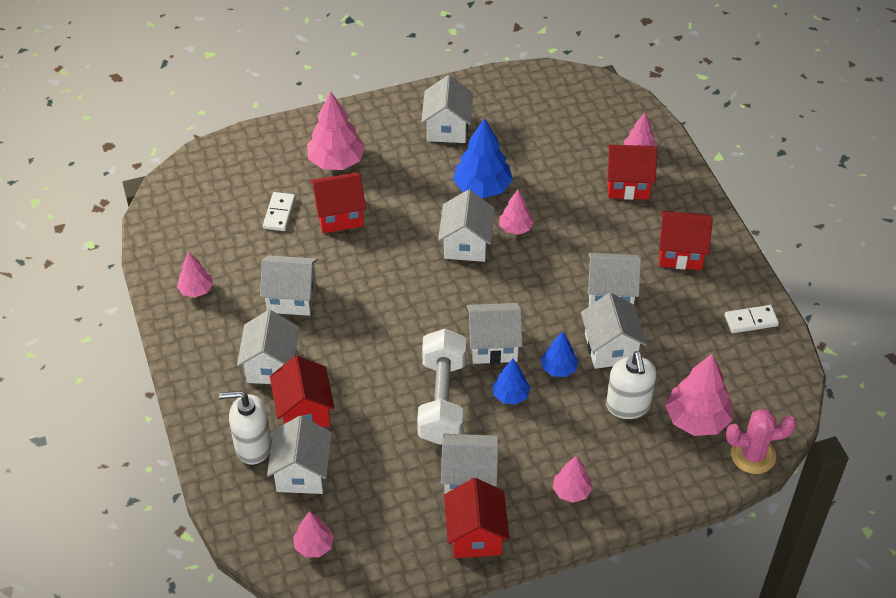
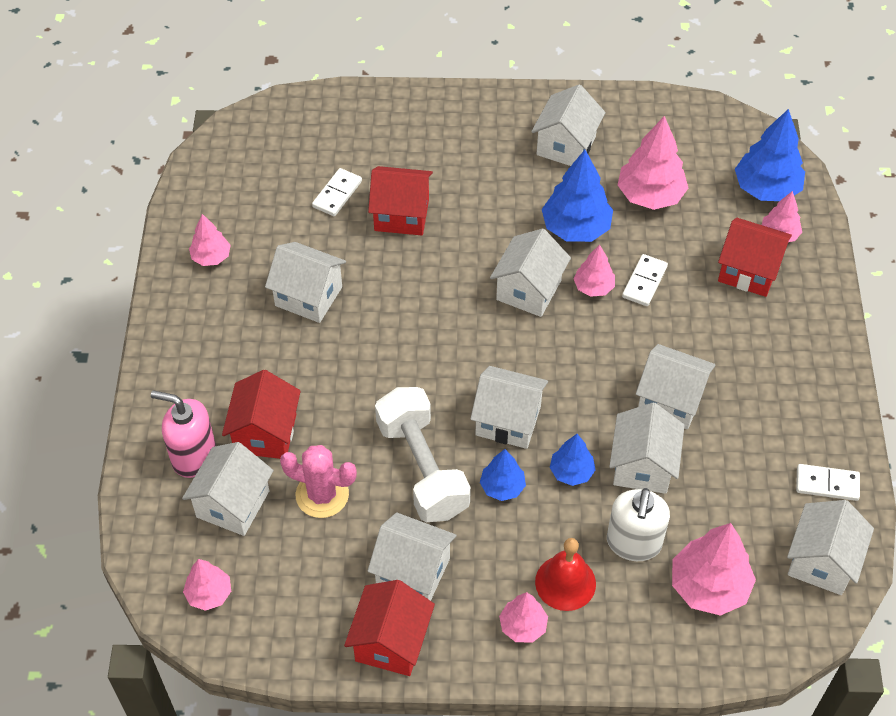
camera: 20 degrees right, 5 degrees up
white soap dispenser [219,391,272,465] -> pink soap dispenser [151,390,216,478]
white house [237,310,299,384] -> white house moved to [787,500,874,595]
pink tree [307,92,365,170] -> pink tree moved to [618,116,688,210]
white dumbbell [417,329,466,445] -> white dumbbell turned 45 degrees counterclockwise [375,387,471,522]
red house [659,211,713,270] -> none
pink cactus [726,409,796,474] -> pink cactus moved to [280,445,357,518]
none -> red bell [535,538,596,611]
none -> white domino [622,254,668,306]
none -> blue tree [735,109,805,201]

